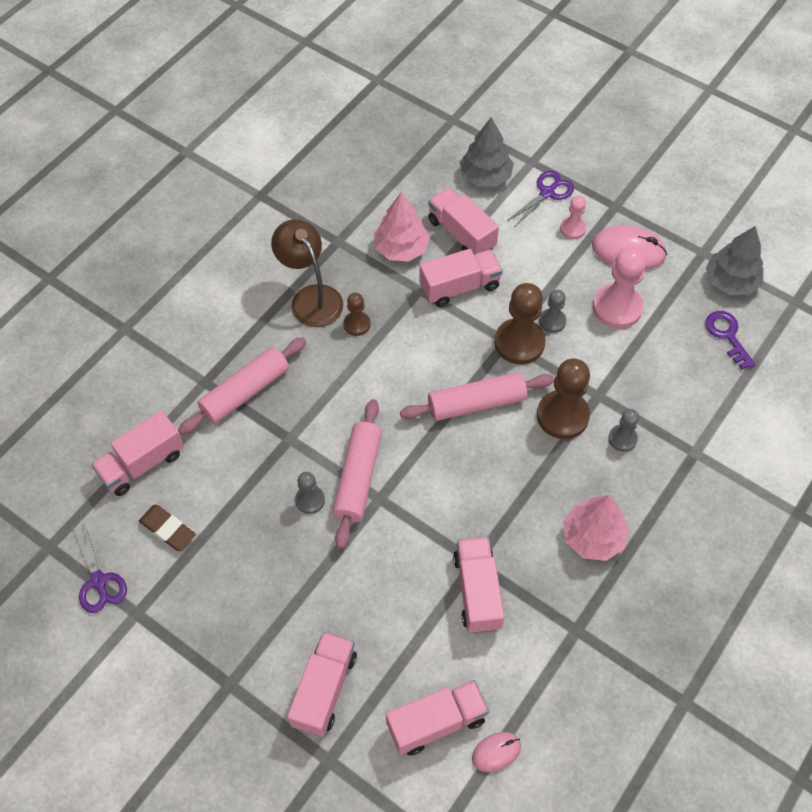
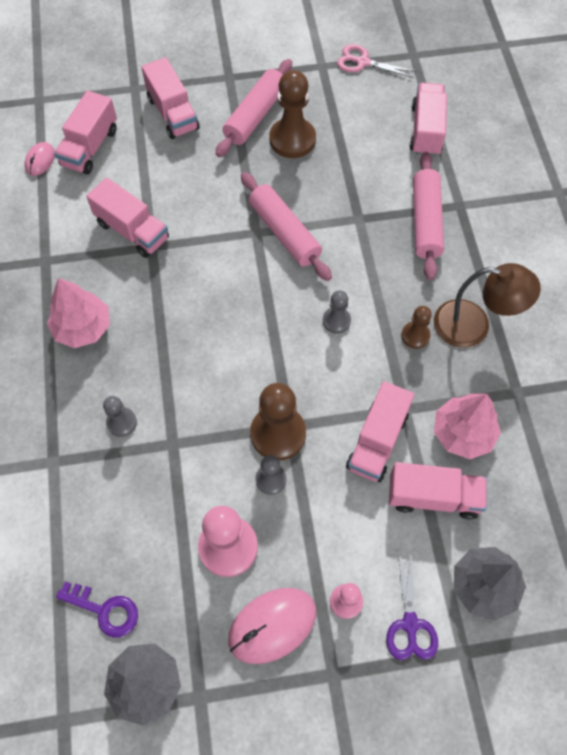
camera: 135 degrees right, 5 degrees up
purple scissors [72,521,127,613] -> pink scissors [337,44,416,78]
brown eraser [139,505,196,551] -> none
grey pawn [295,472,325,514] -> grey pawn moved to [323,290,351,334]
pink rolling pin [400,372,554,421] -> pink rolling pin moved to [215,59,292,157]
brown pawn [537,358,590,439] -> brown pawn moved to [269,70,316,158]

